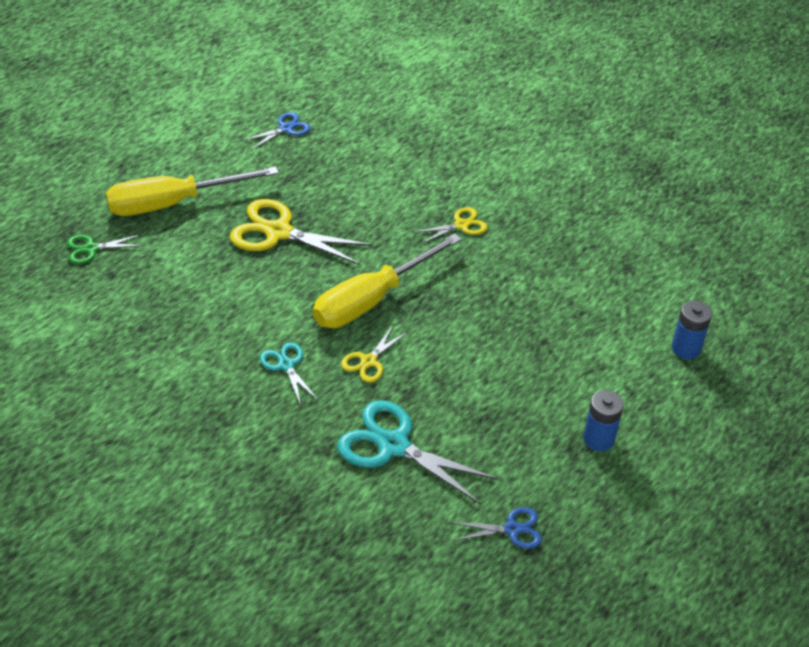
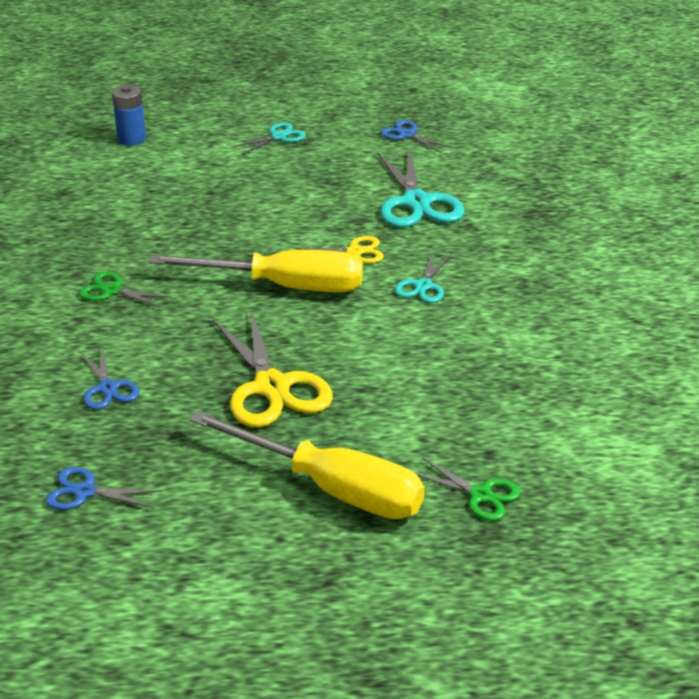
camera: 130 degrees left, 10 degrees down
yellow scissors [413,207,487,244] -> green scissors [79,272,172,308]
blue battery [583,390,624,451] -> turquoise scissors [231,122,306,155]
none -> blue scissors [80,347,139,410]

